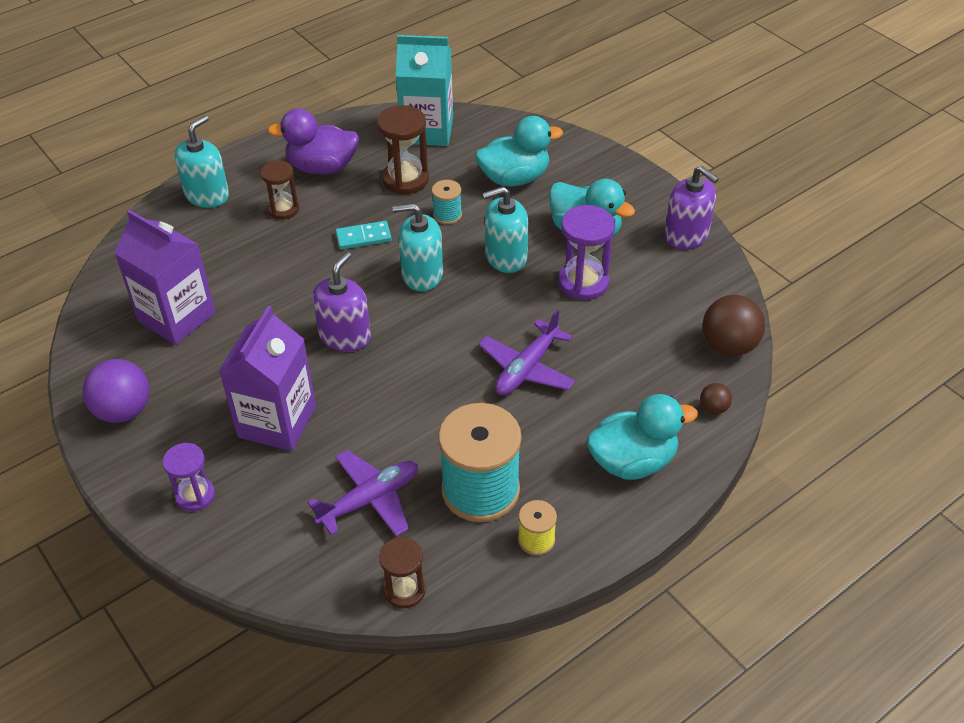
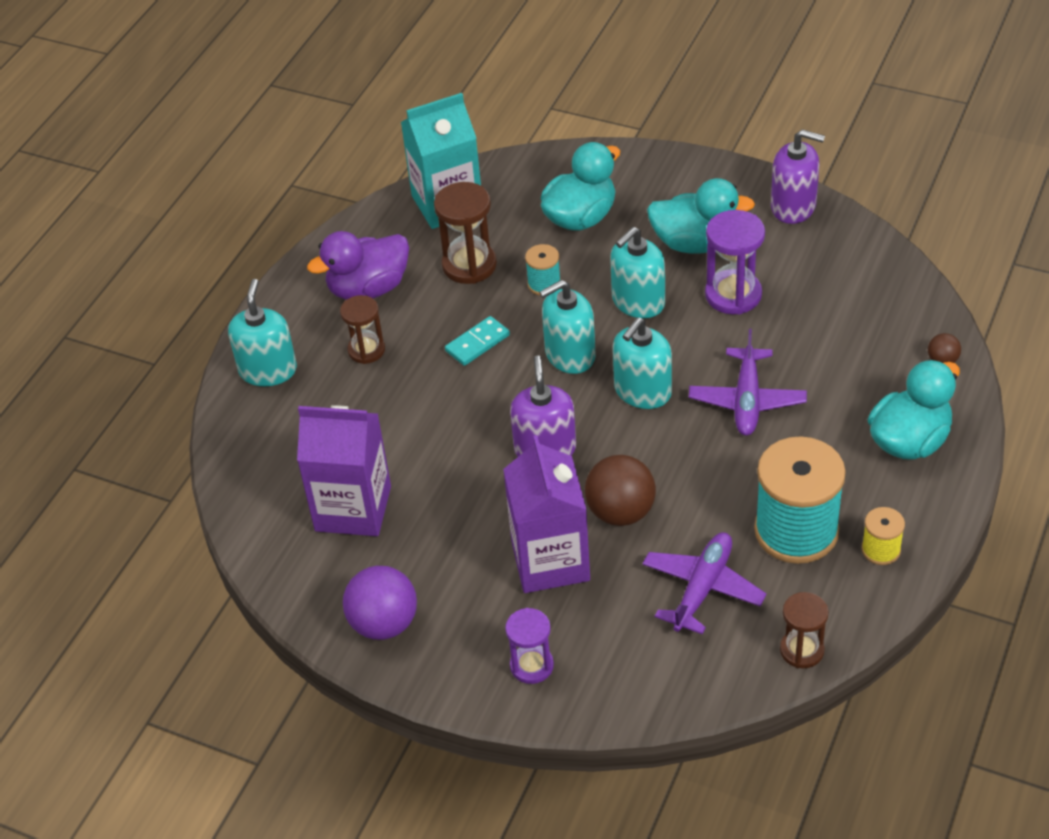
camera: 25 degrees left, 0 degrees up
brown ball [703,295,765,356] -> brown ball moved to [585,455,656,526]
none -> turquoise soap dispenser [613,317,672,409]

